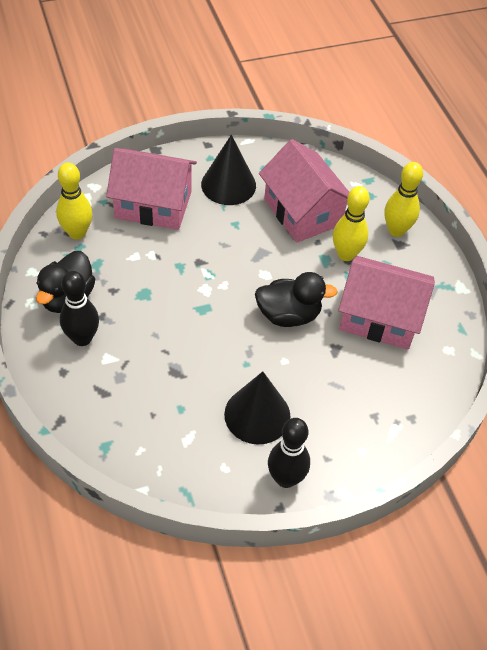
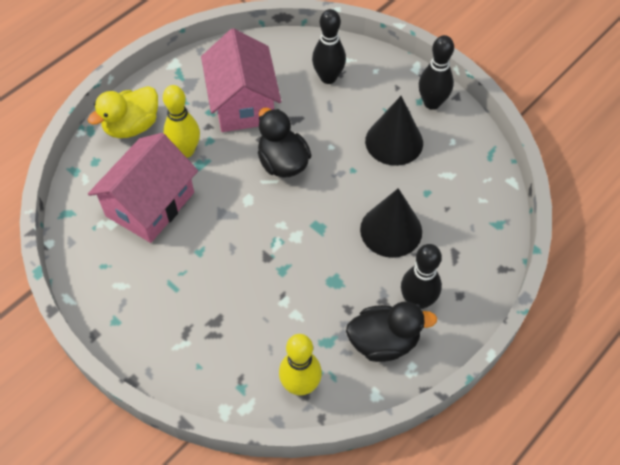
camera: 115 degrees left, 5 degrees up
pink house [106,148,197,230] -> none
black cone [201,135,256,205] -> black cone moved to [360,188,422,258]
yellow bowling pin [384,162,423,237] -> yellow duck [87,86,158,138]
none -> black bowling pin [312,9,346,84]

